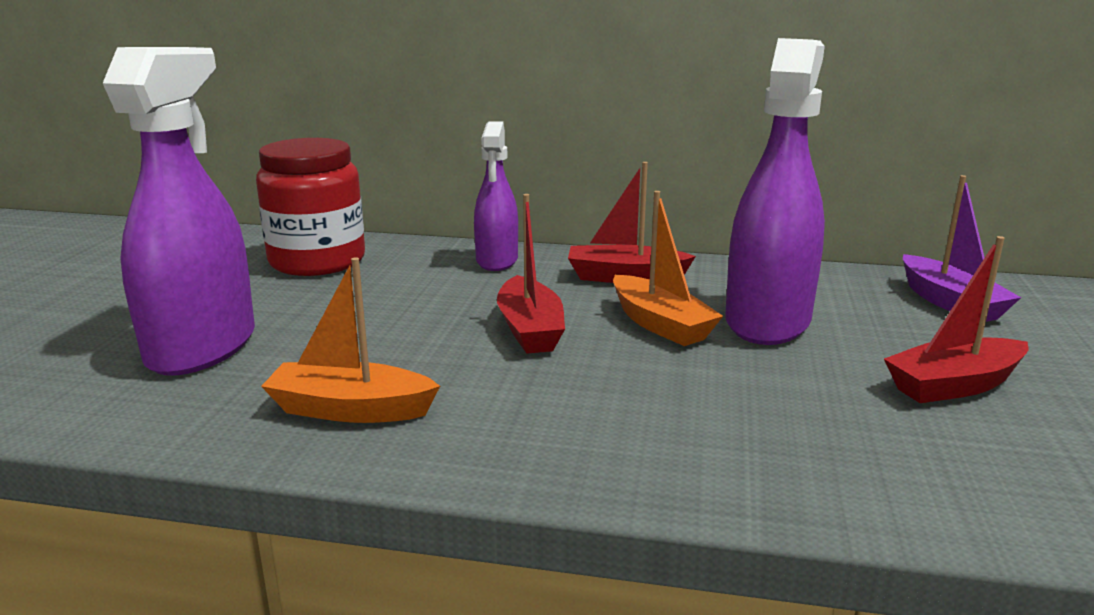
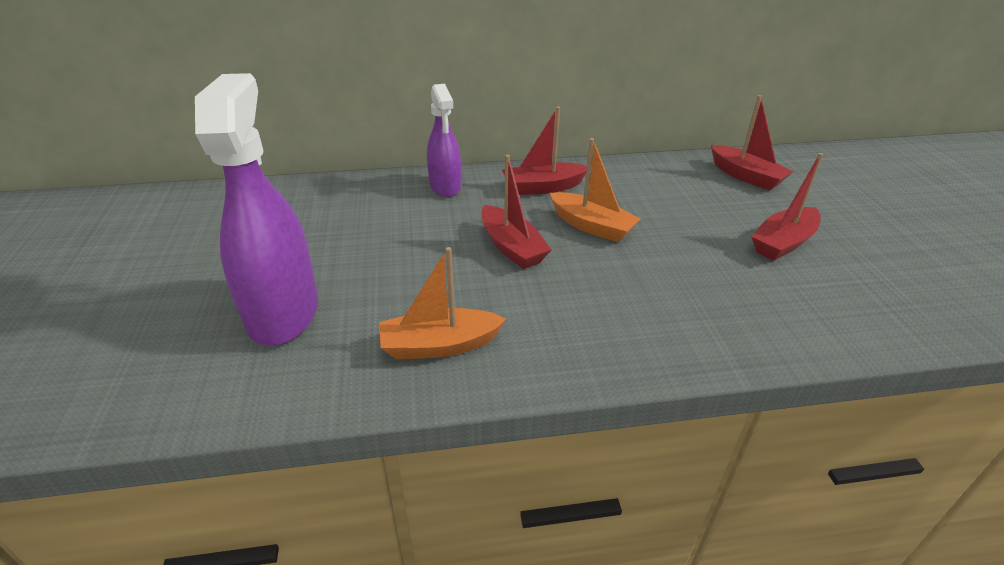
camera: 20 degrees left, 15 degrees up
red jar [256,138,365,276] -> none
purple spray bottle [725,38,825,345] -> none
purple boat [903,175,1021,322] -> red boat [711,95,794,190]

